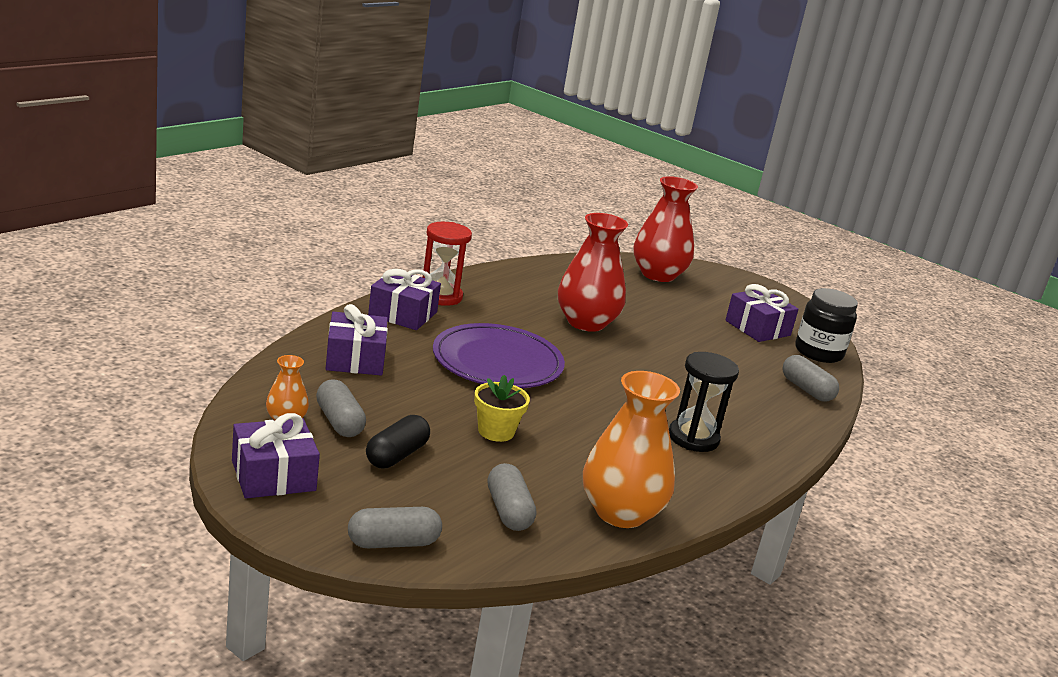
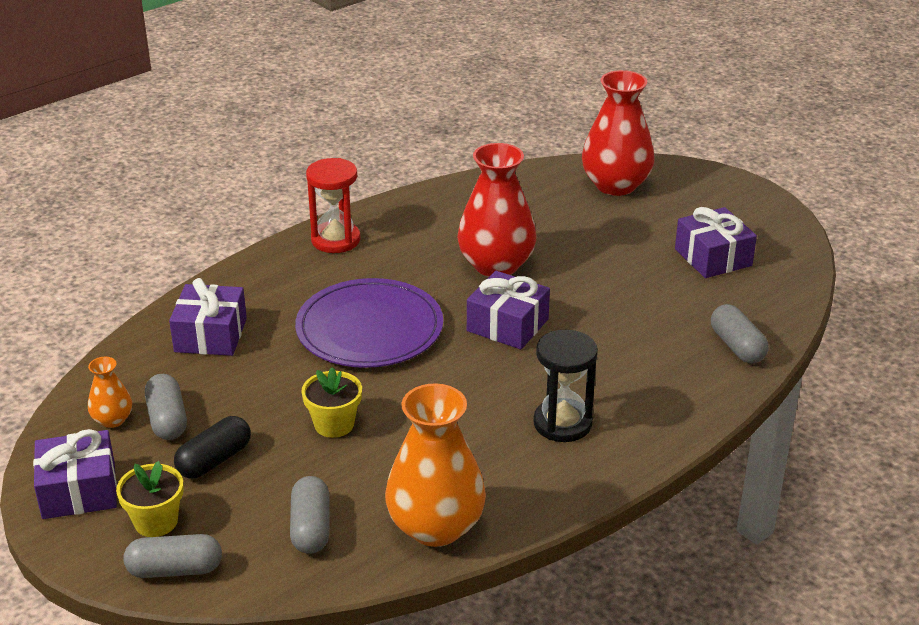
camera: 15 degrees right, 10 degrees up
purple gift [368,269,441,330] -> purple gift moved to [467,271,550,350]
black jar [796,288,858,363] -> none
none -> yellow flower pot [116,461,184,537]

